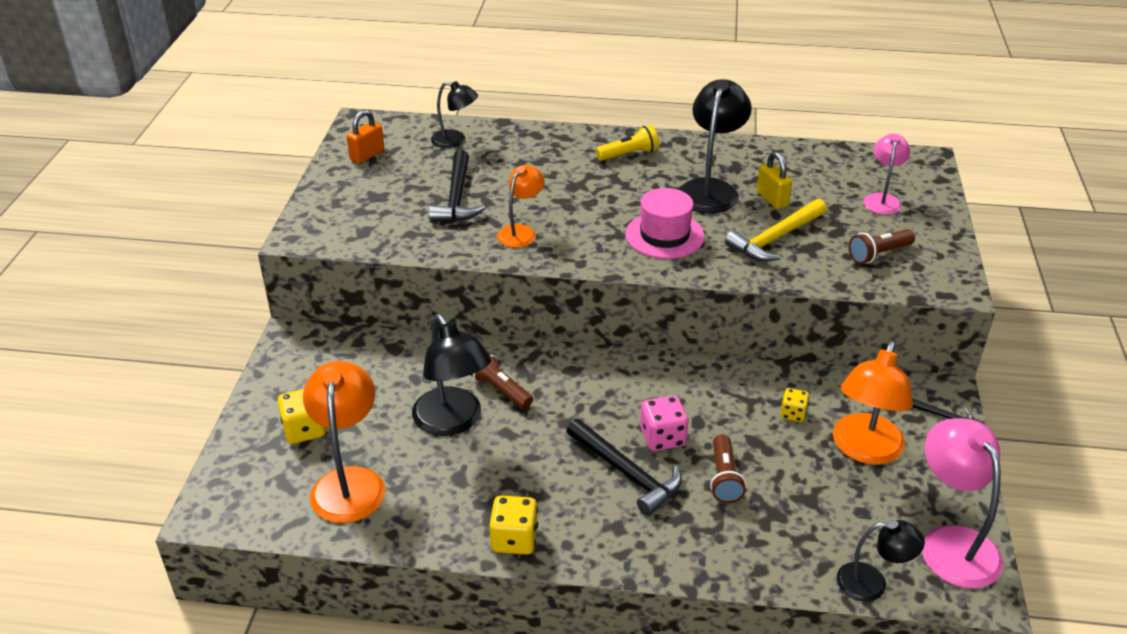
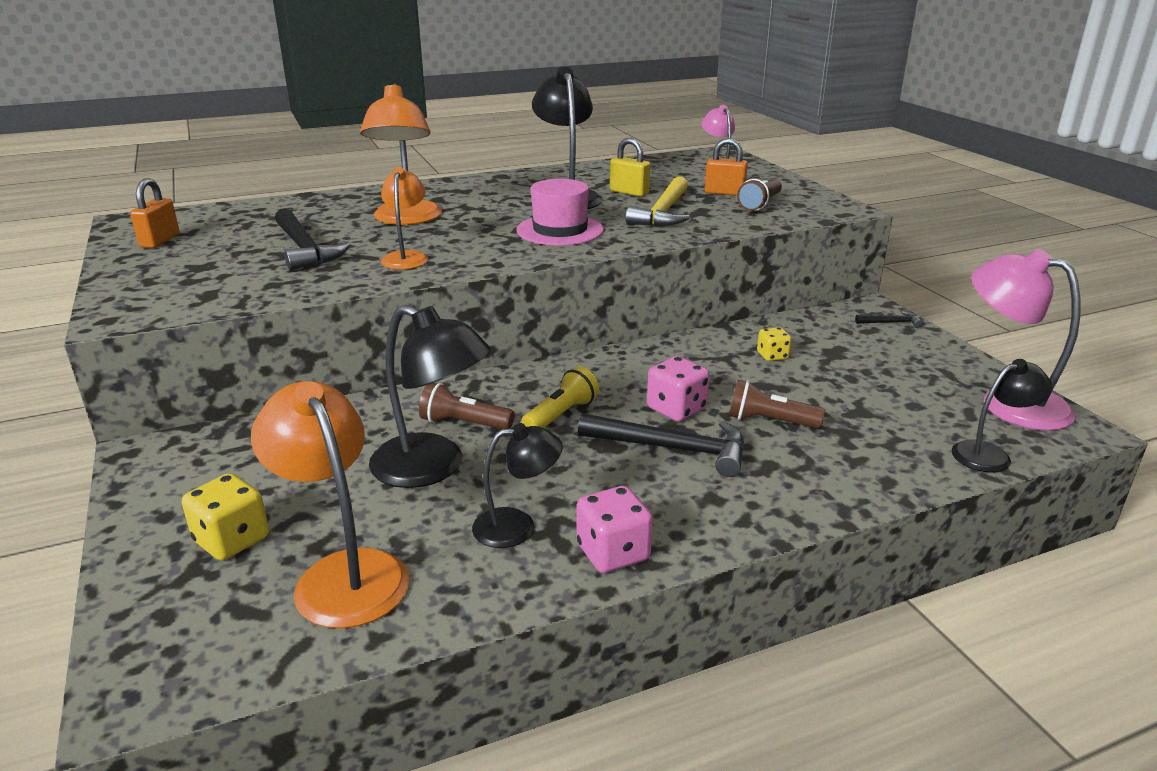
camera: 30 degrees left, 10 degrees down
black lamp [431,81,478,148] -> black lamp moved to [472,423,563,548]
yellow dice [489,495,538,555] -> pink dice [577,486,653,573]
yellow flashlight [596,125,659,161] -> yellow flashlight moved to [521,367,599,428]
brown flashlight [710,434,746,503] -> brown flashlight turned 135 degrees clockwise [729,380,825,429]
orange lamp [833,341,913,465] -> orange lamp moved to [360,83,442,225]
none -> orange padlock [705,138,748,196]

